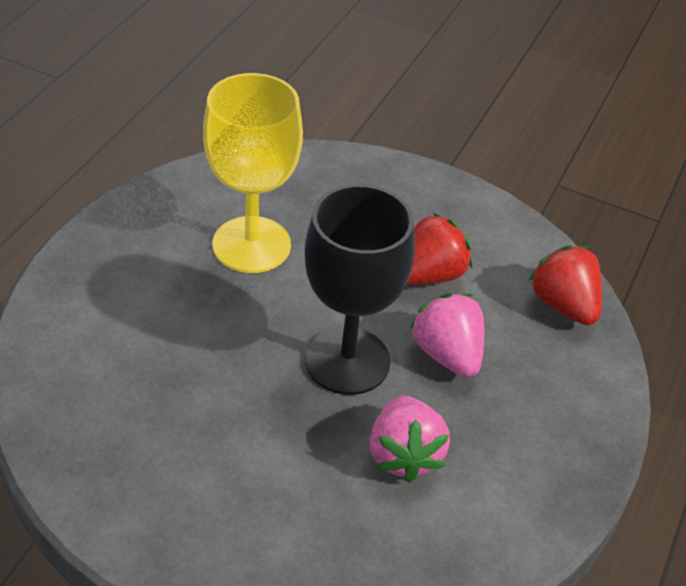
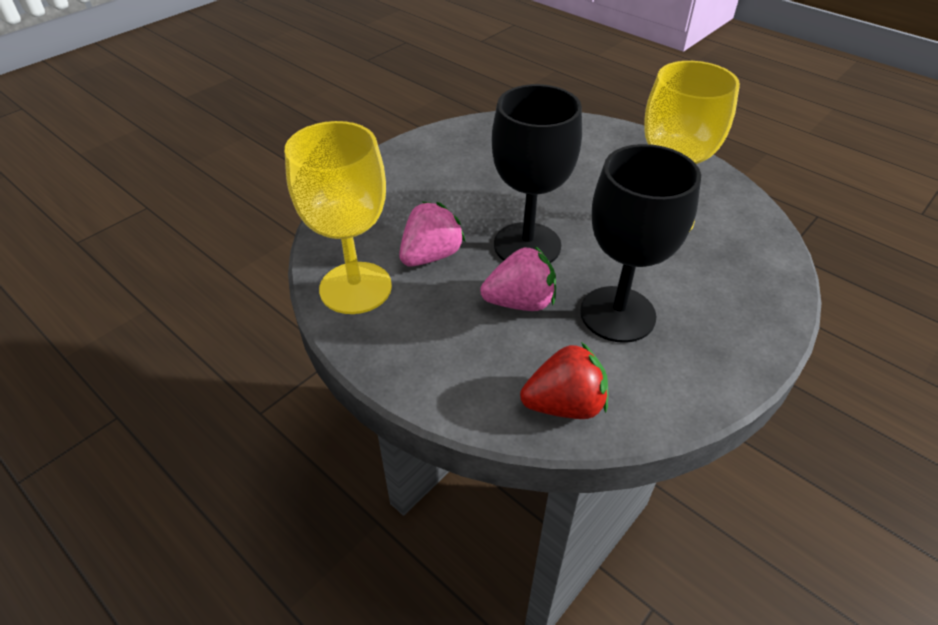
camera: 110 degrees right, 0 degrees up
pink strawberry [369,395,450,483] -> pink strawberry turned 120 degrees clockwise [399,201,465,267]
red strawberry [407,213,472,285] -> black goblet [580,144,701,343]
none -> yellow goblet [285,121,392,314]

